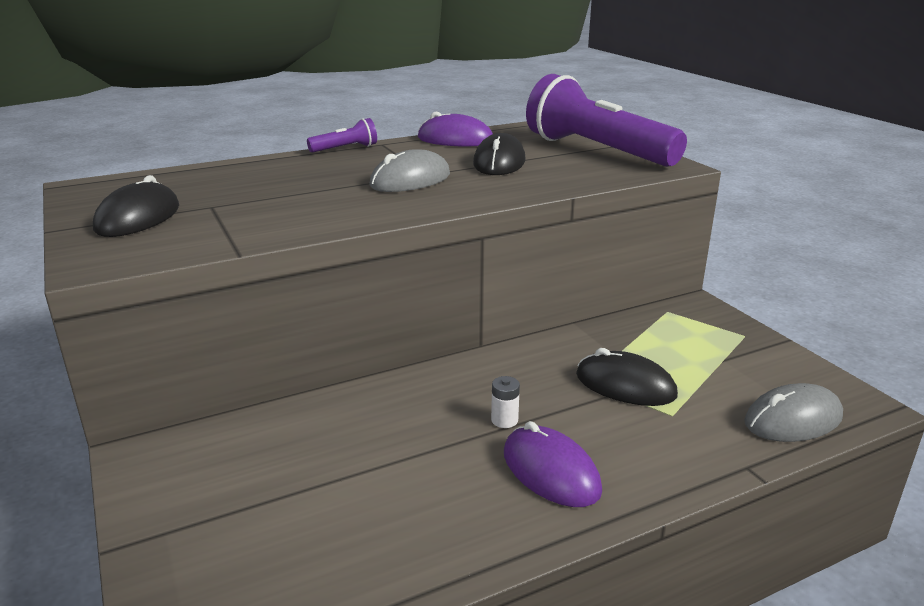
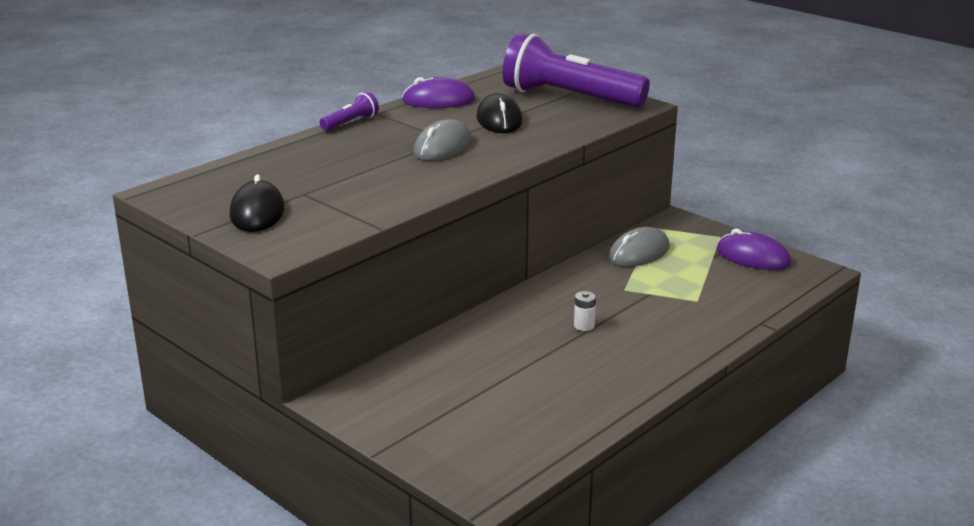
camera: 20 degrees left, 0 degrees up
purple mouse [504,421,602,507] -> purple mouse moved to [716,229,791,270]
black mouse [576,348,678,406] -> none
grey mouse [744,383,843,442] -> grey mouse moved to [608,227,670,267]

